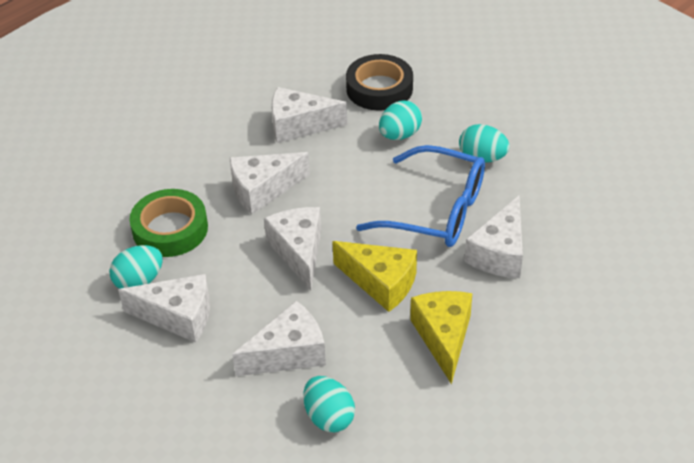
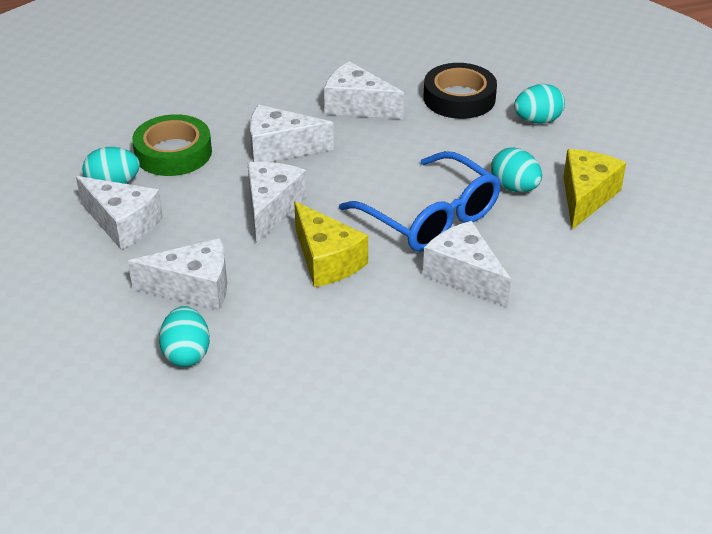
camera: 25 degrees right, 5 degrees down
turquoise egg [379,100,422,140] -> turquoise egg moved to [514,84,565,124]
yellow cheese [410,291,472,384] -> yellow cheese moved to [563,149,626,230]
white cheese [464,196,523,278] -> white cheese turned 90 degrees clockwise [423,221,511,307]

